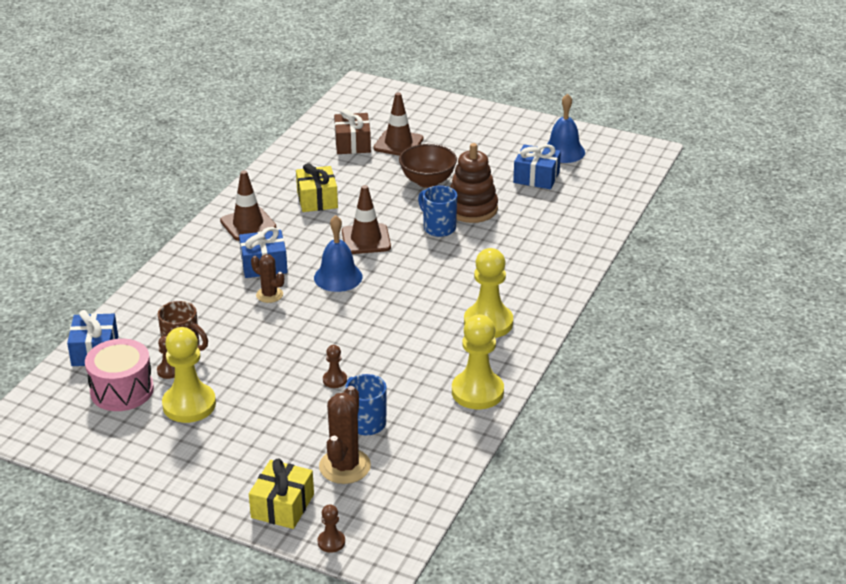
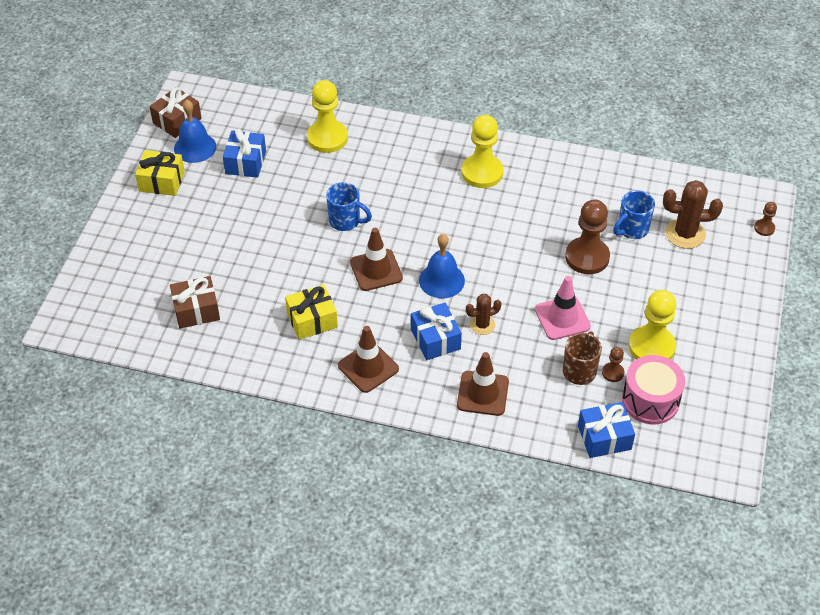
camera: 100 degrees left, 15 degrees up
yellow gift [249,458,314,529] -> yellow gift moved to [135,150,185,196]
brown cactus [251,254,284,303] -> brown cactus turned 45 degrees clockwise [466,294,502,335]
brown pawn [323,345,347,388] -> brown pawn [565,199,610,274], size x2.13
brown traffic cone [374,92,424,156] -> brown traffic cone moved to [457,352,509,416]
brown bowl [399,144,457,188] -> none
blue mug [418,185,457,237] -> blue mug turned 105 degrees counterclockwise [326,182,372,231]
brown stacking toy [450,143,498,223] -> none
yellow pawn [452,315,504,409] -> yellow pawn moved to [307,80,348,153]
none -> brown gift [149,87,202,138]
none -> pink traffic cone [535,276,591,340]

